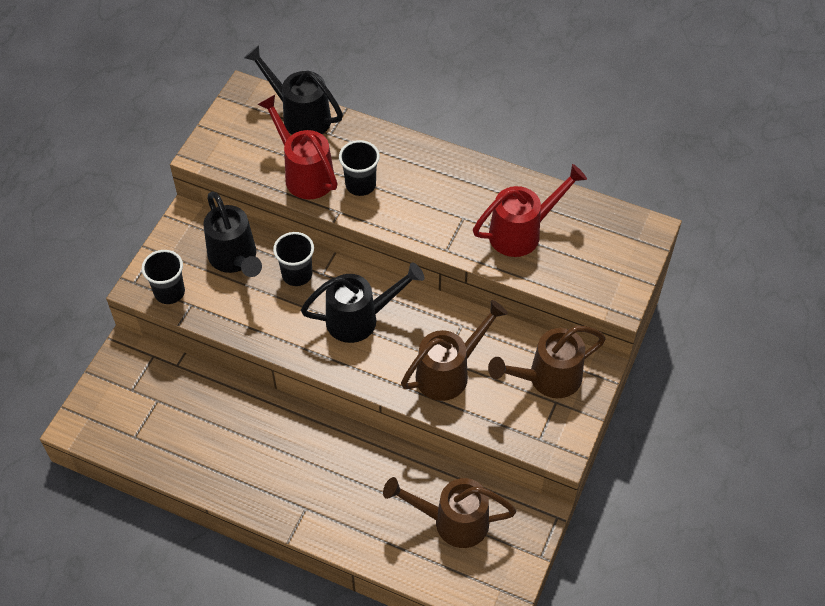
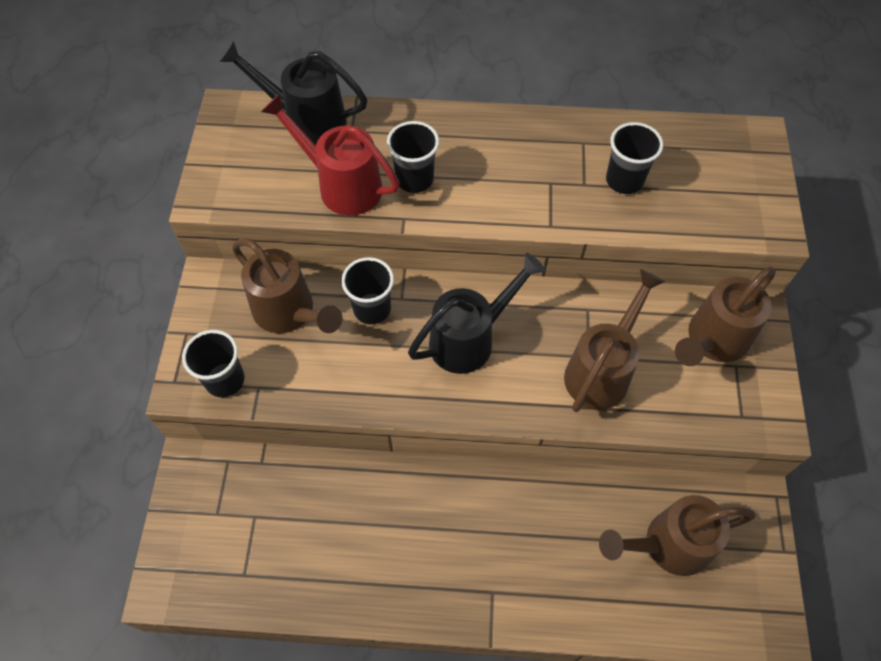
camera: 20 degrees left, 5 degrees up
black watering can [203,192,262,277] -> brown watering can [232,238,342,333]
red watering can [473,164,587,257] -> black cup [606,122,663,194]

